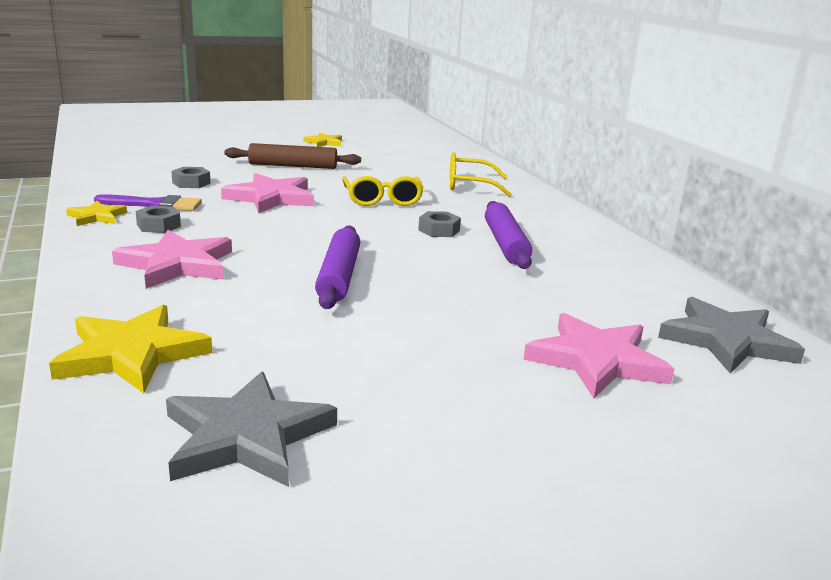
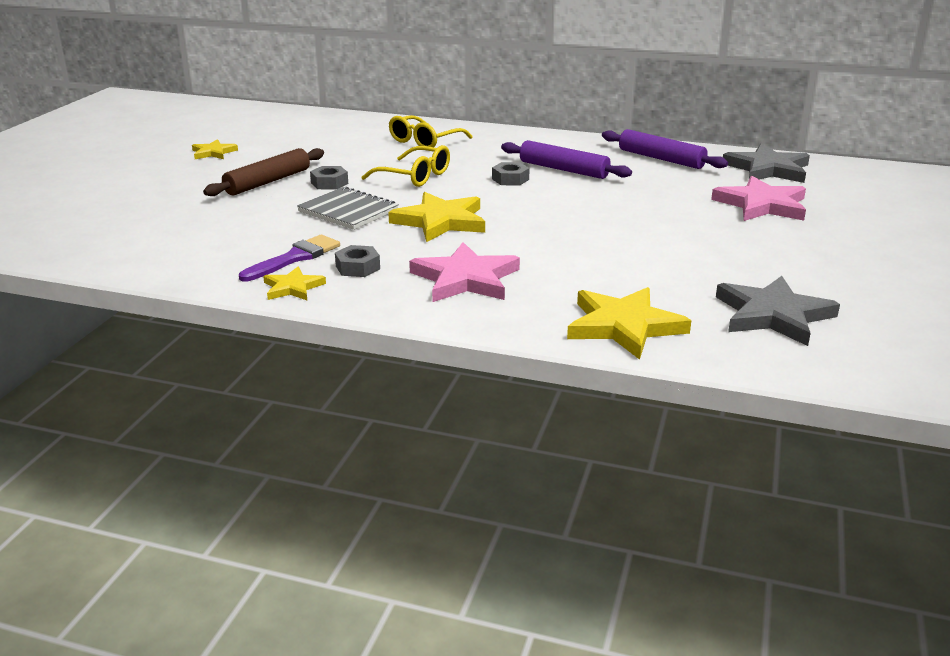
camera: 50 degrees left, 5 degrees up
grey nut [171,167,211,188] -> grey nut moved to [310,166,348,190]
pink star [221,173,314,213] -> grey notebook [297,186,399,230]
purple rolling pin [315,225,360,309] -> purple rolling pin moved to [602,129,728,169]
none -> yellow star [388,192,485,242]

